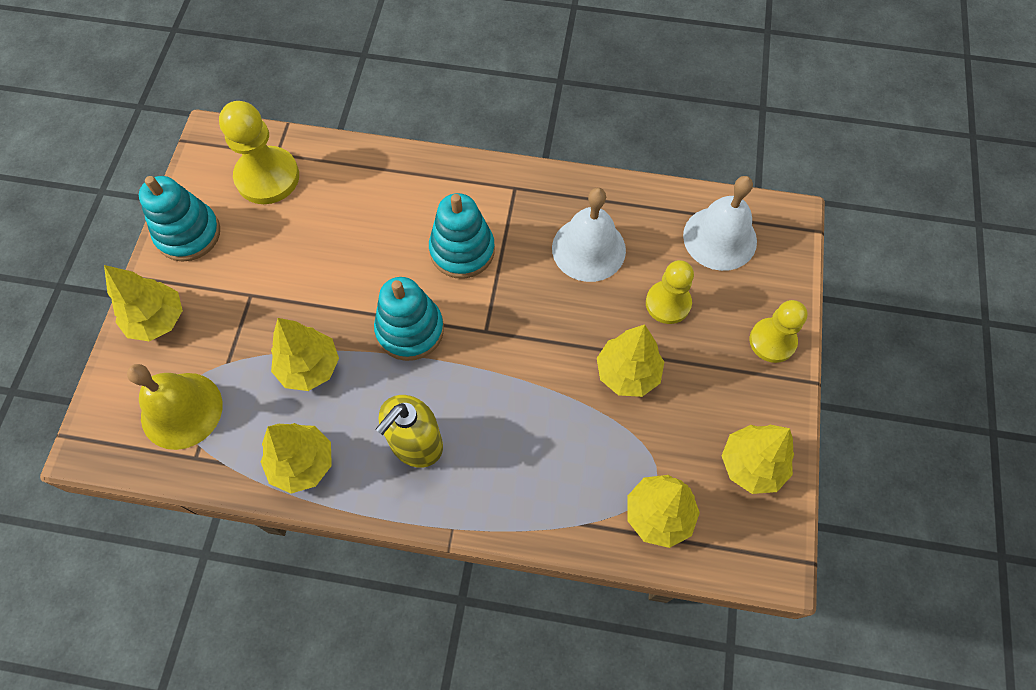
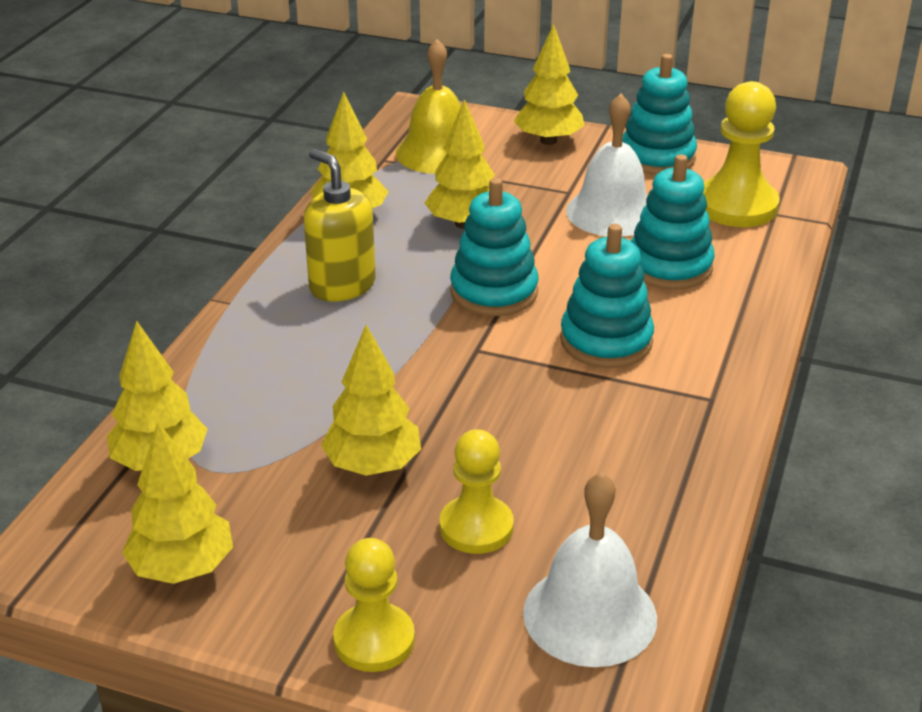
camera: 100 degrees right, 30 degrees down
white bell [552,188,626,282] -> white bell moved to [566,94,647,237]
none -> turquoise stacking toy [631,154,715,290]

